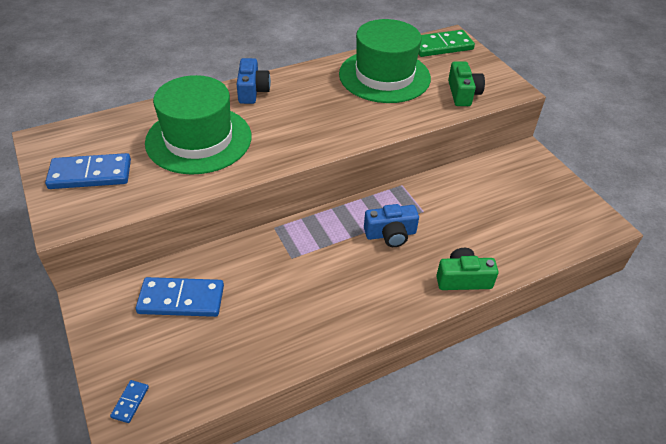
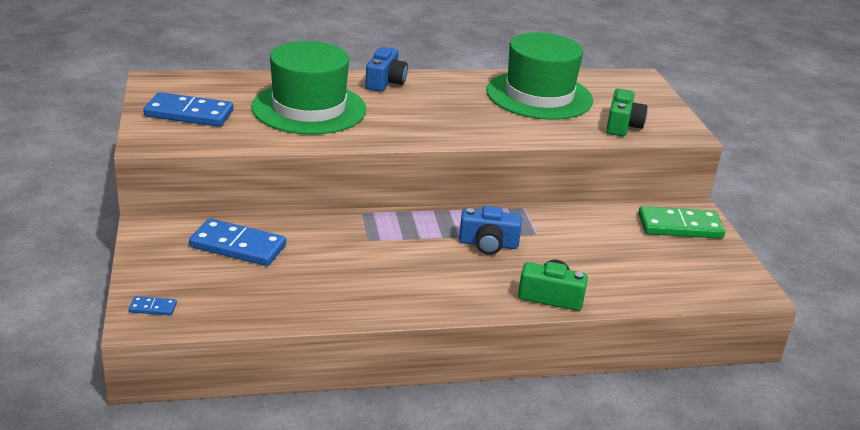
camera: 15 degrees right, 15 degrees down
blue domino [110,380,149,423] -> blue domino turned 60 degrees clockwise [129,296,177,316]
green domino [419,30,475,57] -> green domino moved to [638,206,725,239]

